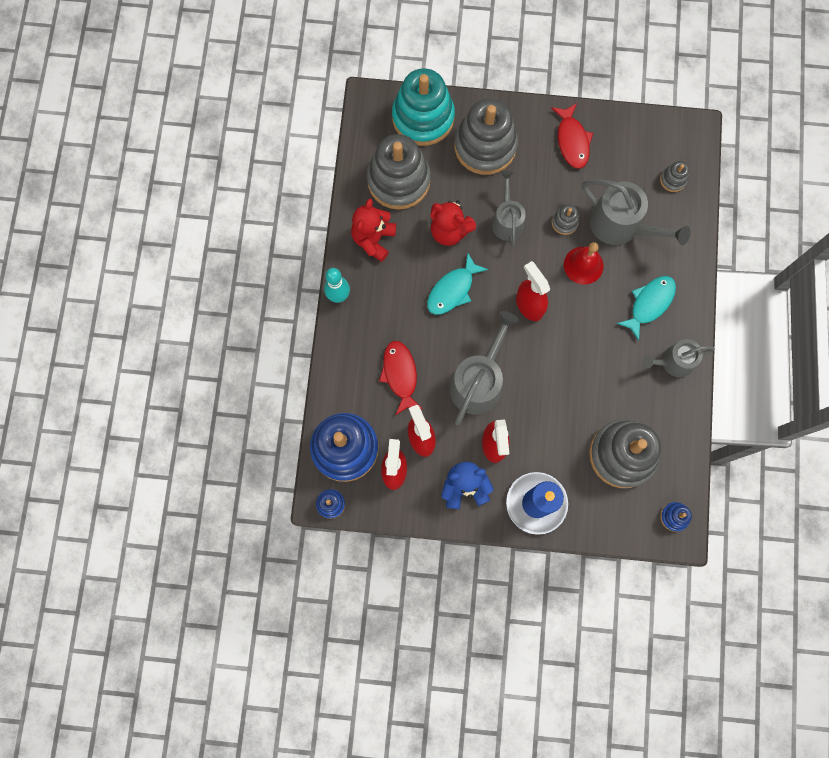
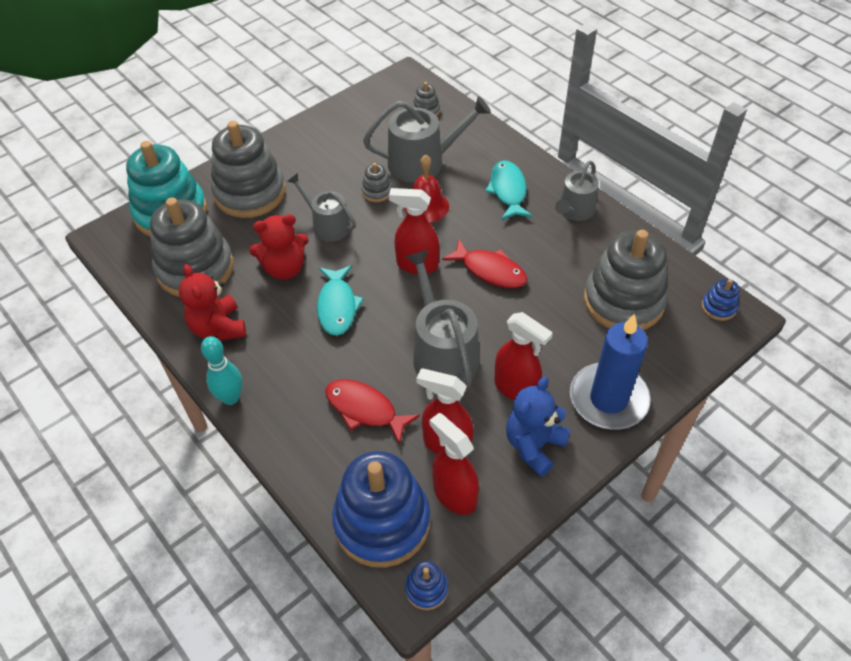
camera: 45 degrees left, 25 degrees down
red fish [551,103,593,169] -> red fish moved to [442,239,527,288]

